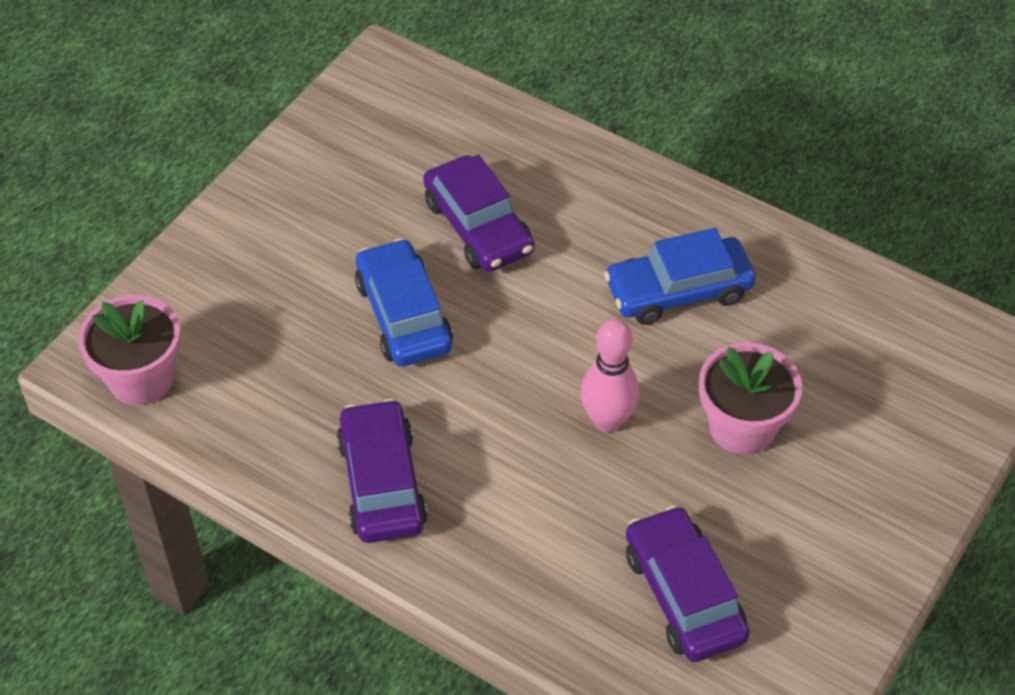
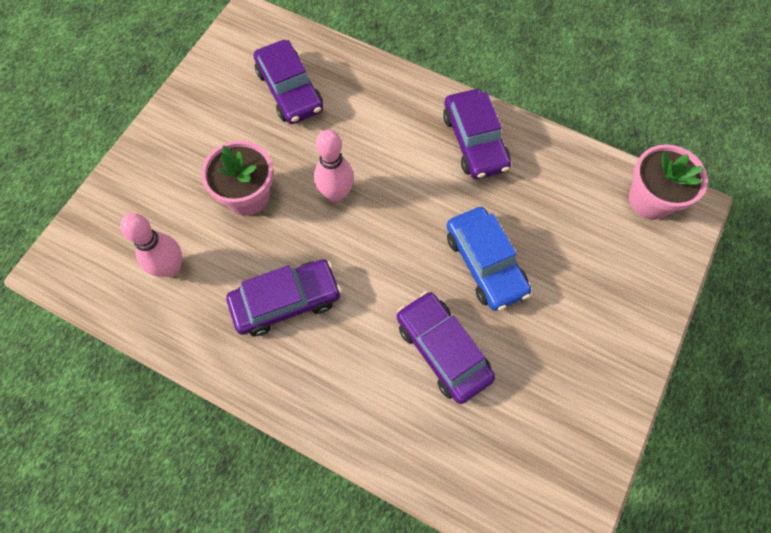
camera: 175 degrees right, 15 degrees up
blue car [604,228,756,325] -> purple car [226,259,342,337]
none -> pink bowling pin [120,213,182,277]

